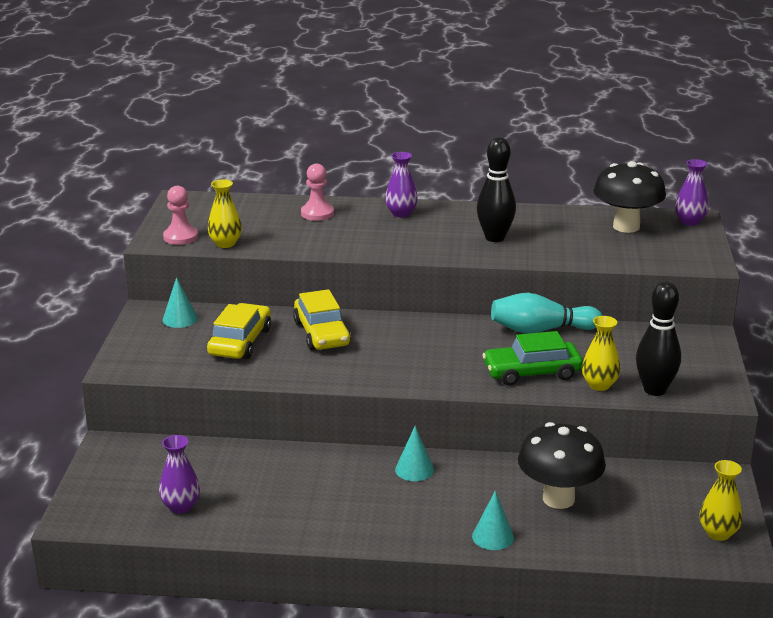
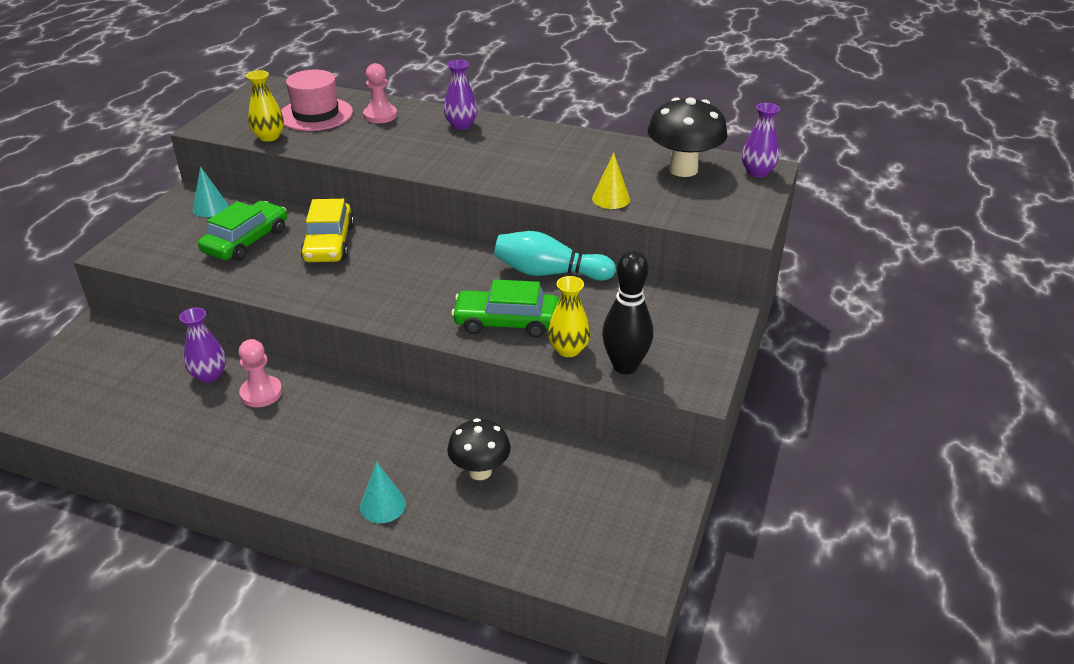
camera: 15 degrees right, 10 degrees up
purple vase [159,435,200,514] -> purple vase moved to [179,308,226,383]
pink pawn [163,186,198,245] -> pink pawn moved to [239,339,282,407]
yellow car [207,303,271,359] -> green car [198,201,287,261]
turquoise cone [395,426,434,481] -> none
black bowling pin [477,137,516,242] -> none
black mushroom [518,422,606,509] -> black mushroom [447,418,511,480], size x0.66
yellow vase [700,460,743,541] -> none
none -> pink hat [281,70,353,131]
none -> yellow cone [592,153,630,209]

